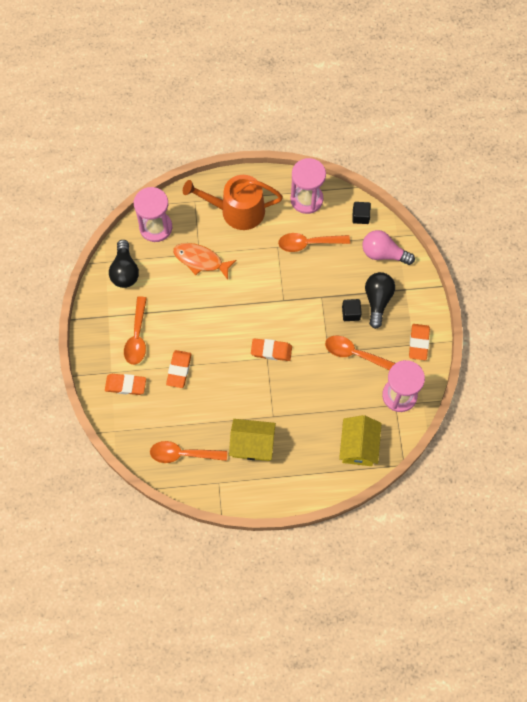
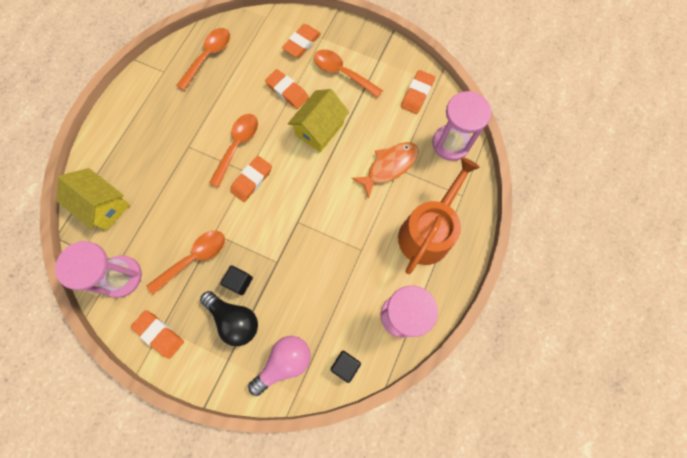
camera: 120 degrees right, 5 degrees up
black light bulb [109,240,139,288] -> orange eraser [401,70,435,114]
yellow house [229,419,276,461] -> yellow house moved to [288,89,349,152]
orange spoon [278,233,350,252] -> orange spoon moved to [209,114,258,188]

